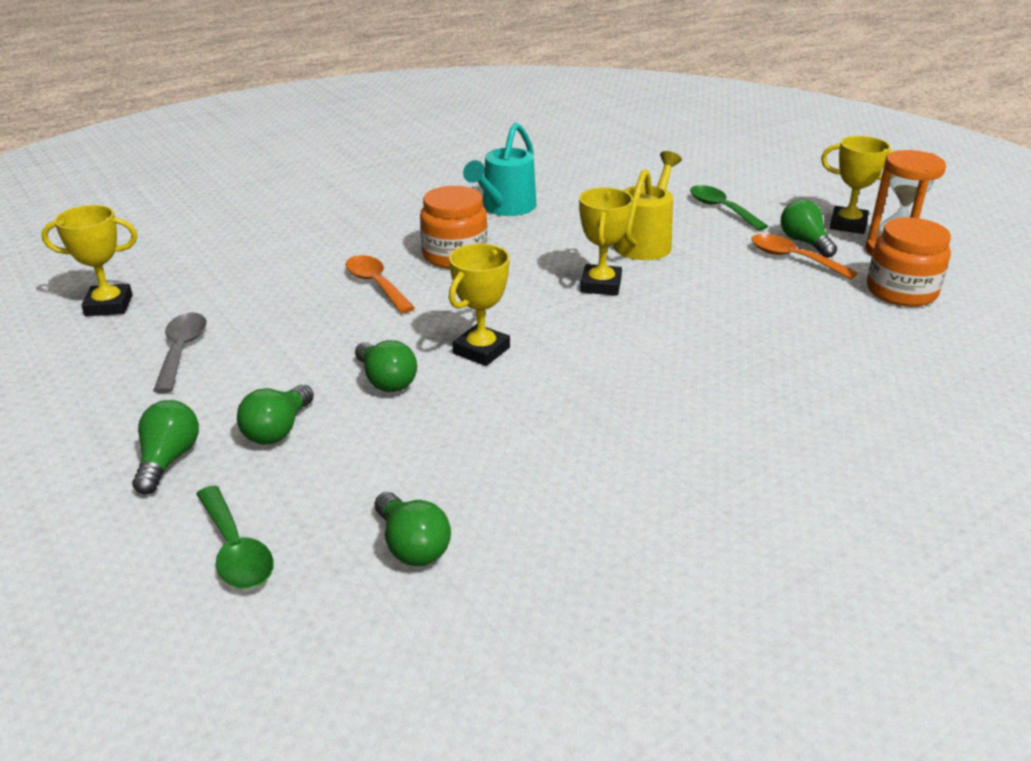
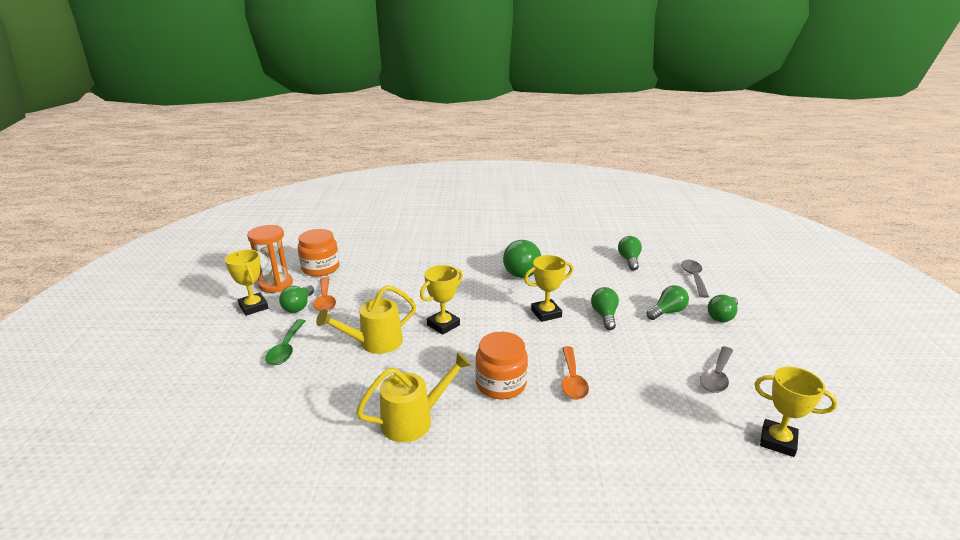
camera: 145 degrees left, 5 degrees down
green spoon [196,485,274,589] -> grey spoon [681,260,709,298]
turquoise watering can [463,123,536,216] -> yellow watering can [356,352,472,442]
none -> green light bulb [503,240,541,278]

